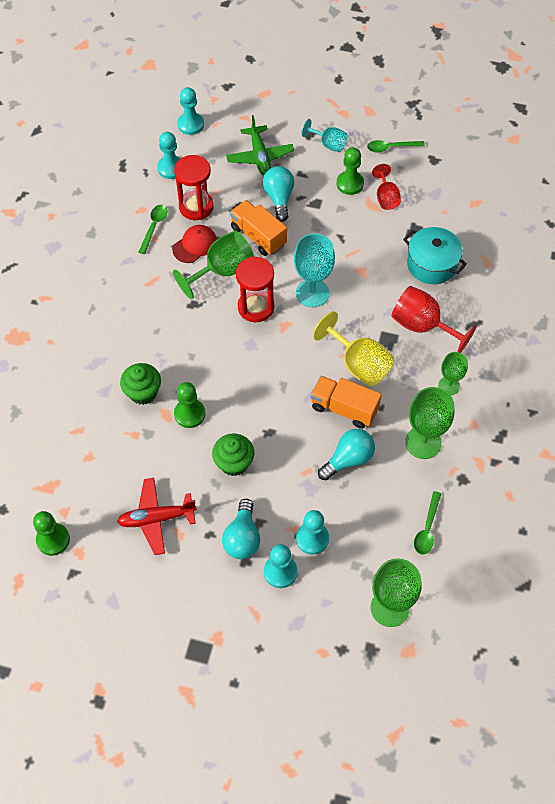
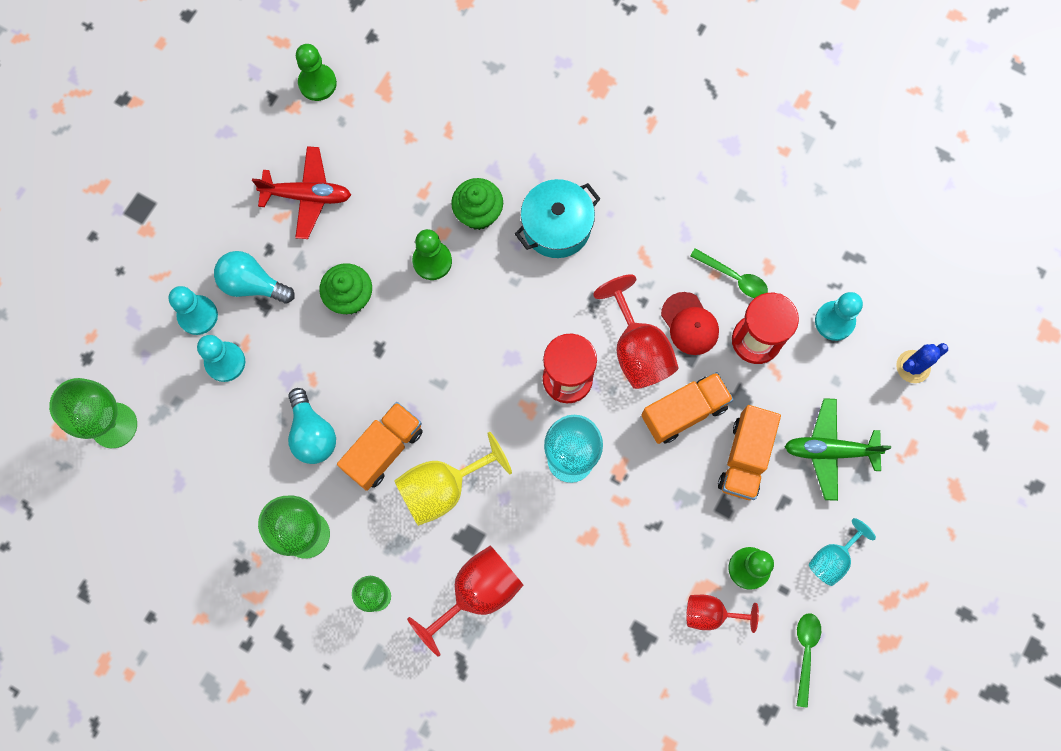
camera: 105 degrees right, 15 degrees up
red plane [117,478,197,555] -> red plane turned 90 degrees clockwise [252,146,351,239]
green goblet [173,230,254,299] -> red goblet [593,274,679,389]
turquoise pawn [177,87,204,135] -> blue cactus [896,343,948,383]
turquoise light bulb [263,166,294,222] -> orange truck [718,405,781,500]
turquoise pot [403,227,467,284] -> turquoise pot moved to [515,179,600,258]
green spoon [414,491,441,555] -> none

